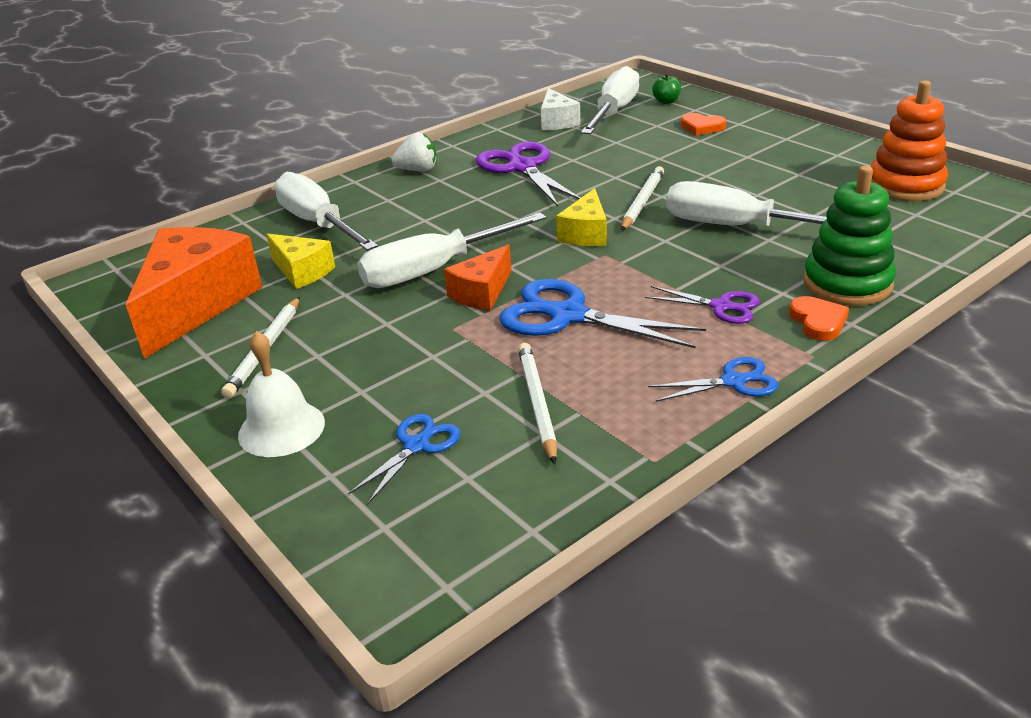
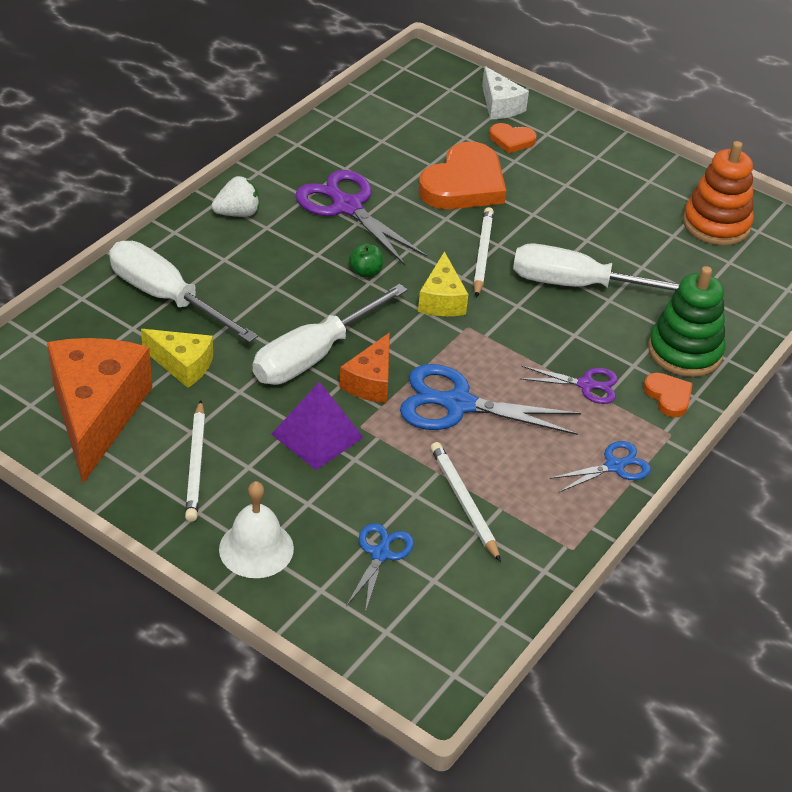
camera: 20 degrees left, 10 degrees up
white cheese [541,88,581,130] -> white cheese moved to [482,66,529,119]
white screwdriver [581,66,639,134] -> none
green apple [652,74,681,104] -> green apple moved to [349,243,384,277]
none -> purple pyramid [271,382,364,470]
none -> orange heart [419,141,506,209]

